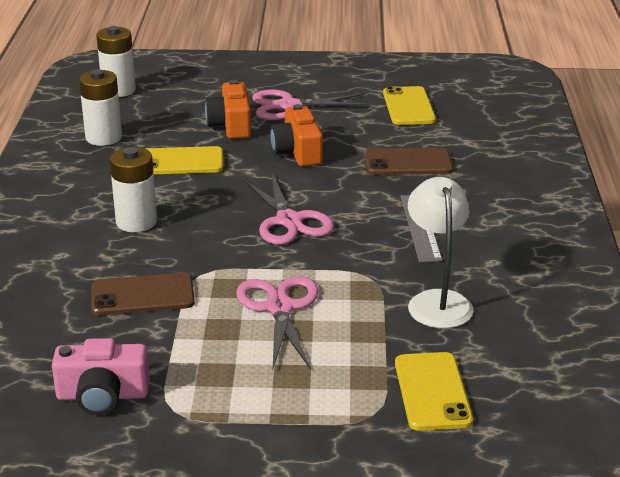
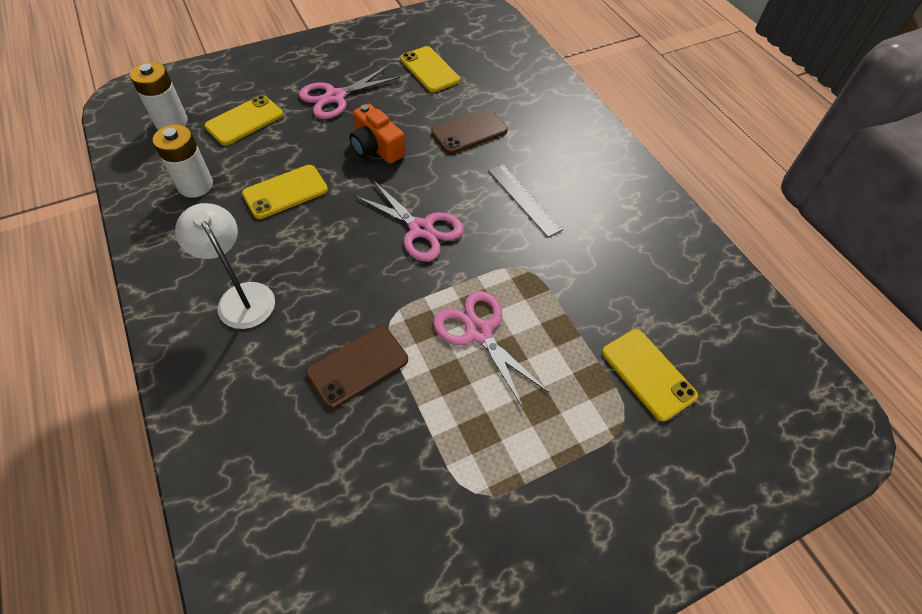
camera: 30 degrees left, 25 degrees up
pink camera [52,338,150,415] -> none
white battery [110,147,157,232] -> none
orange camera [205,80,251,139] -> none
white lamp [408,177,474,328] -> white lamp moved to [175,203,275,329]
none -> yellow phone [204,95,283,146]

